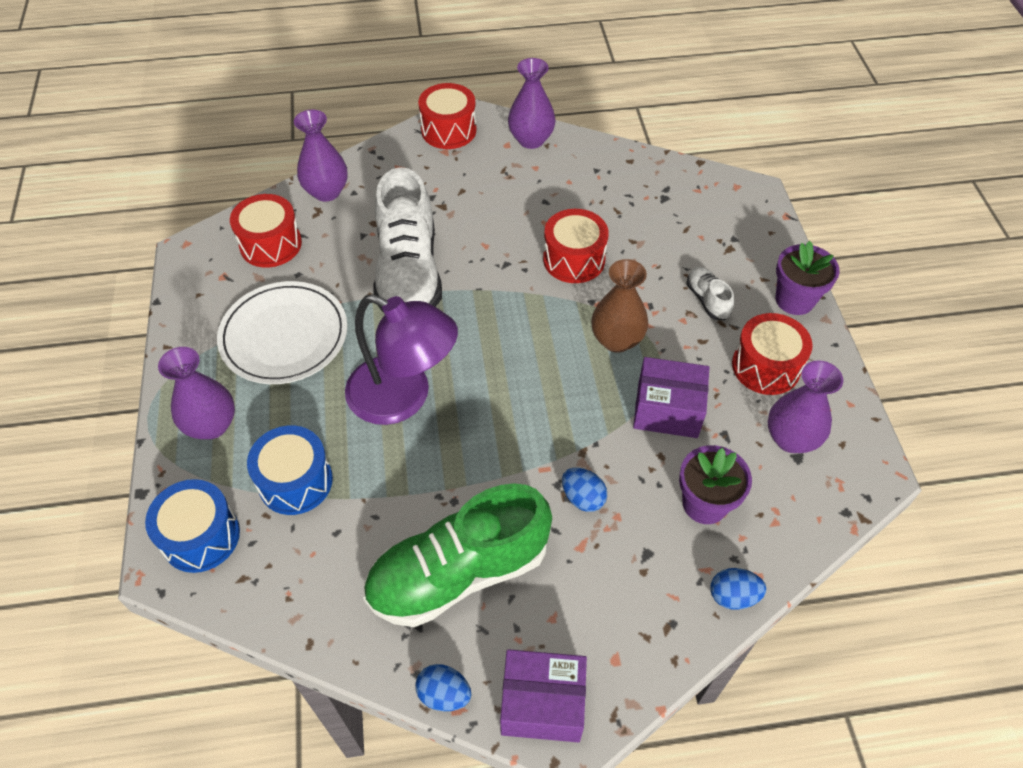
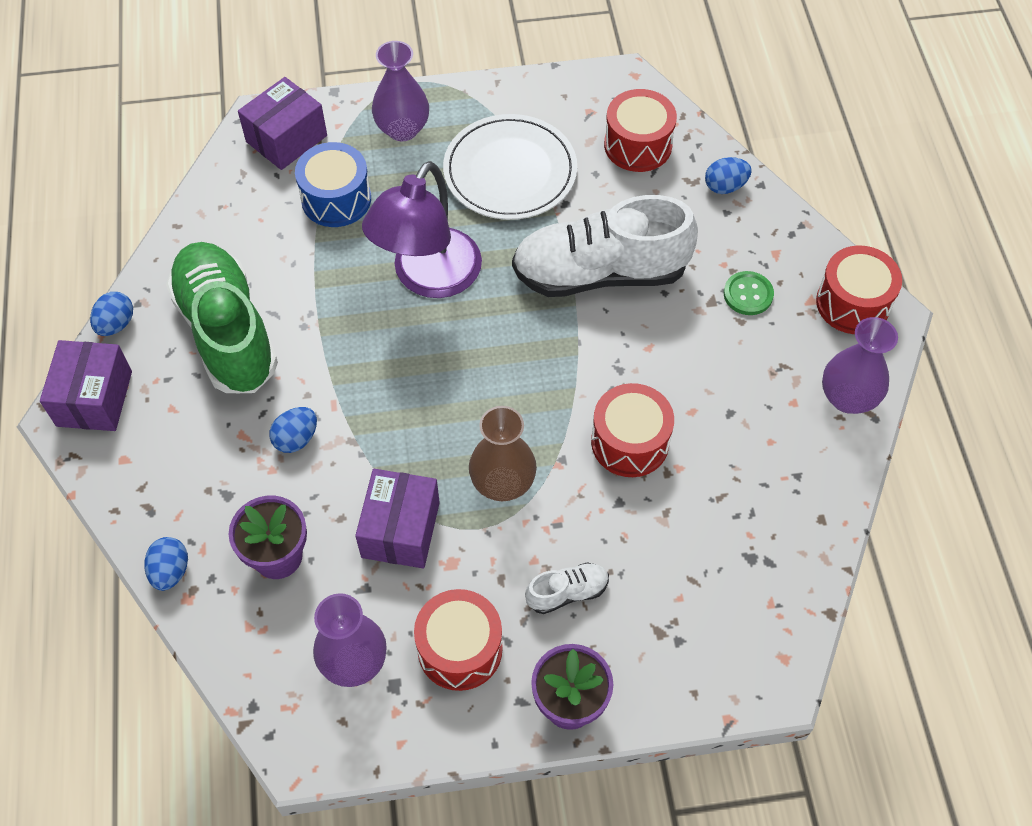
camera: 90 degrees right, 5 degrees up
blue drum [145,479,240,573] -> purple box [238,77,327,170]
purple vase [294,110,348,202] -> blue egg [705,157,752,194]
none -> green button [724,271,774,315]

